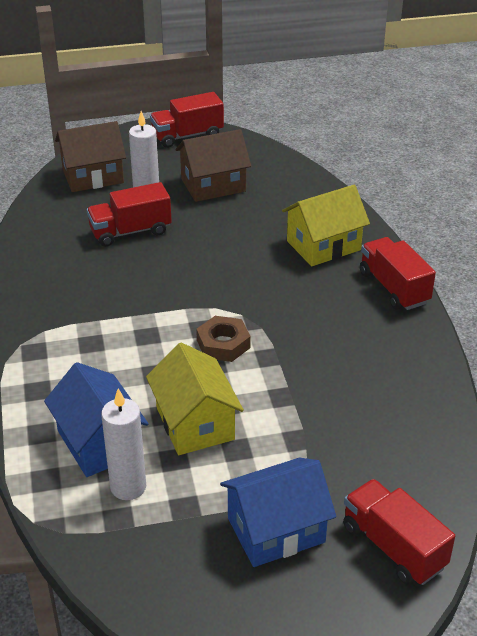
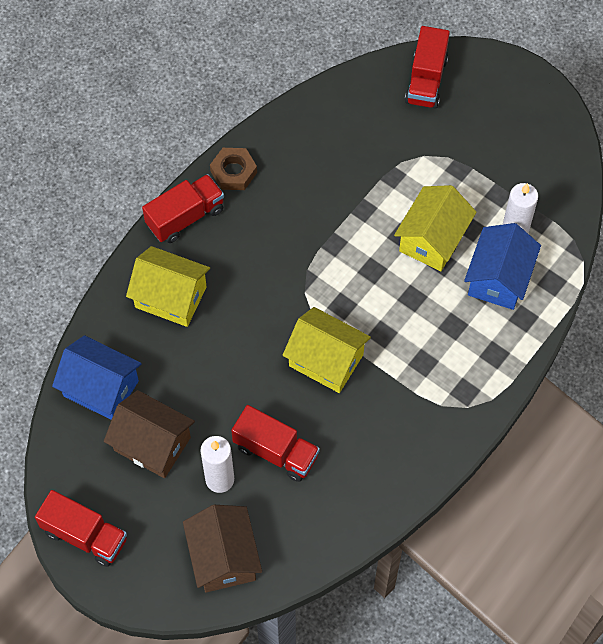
camera: 130 degrees left, 25 degrees up
brown house [55,121,126,192] -> brown house turned 45 degrees clockwise [183,505,262,592]
brown nut [196,316,251,362] -> brown nut moved to [210,148,257,190]
blue house [220,458,336,567] -> blue house moved to [52,335,142,420]
red truck [360,237,436,310] -> red truck turned 150 degrees counterclockwise [142,174,224,243]
none -> yellow house [283,307,371,393]

